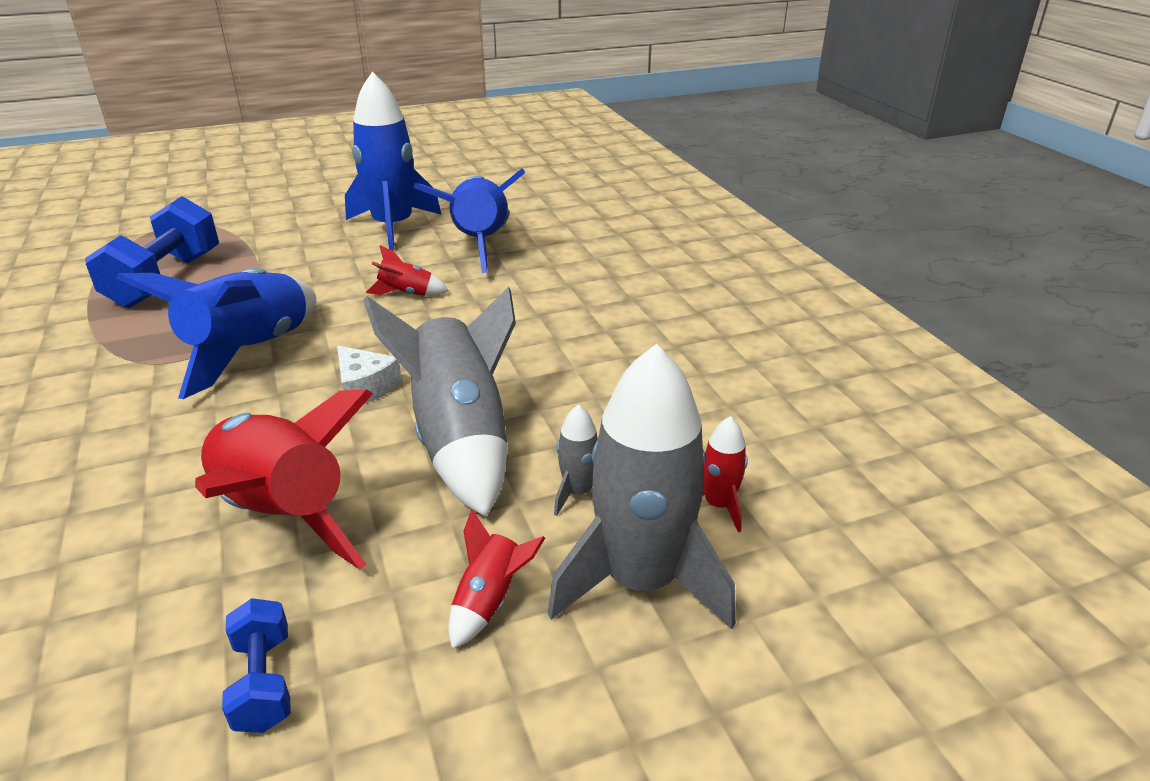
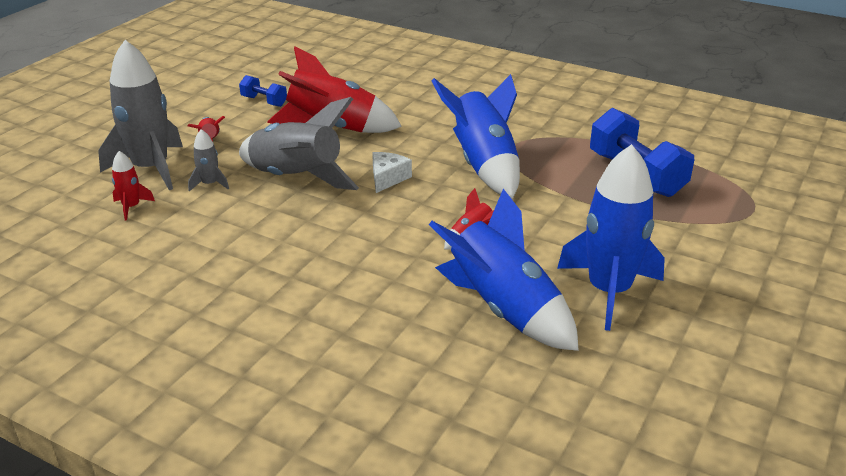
camera: 140 degrees right, 0 degrees up
white cheese [337,346,402,404] -> white cheese turned 105 degrees clockwise [372,152,412,193]

